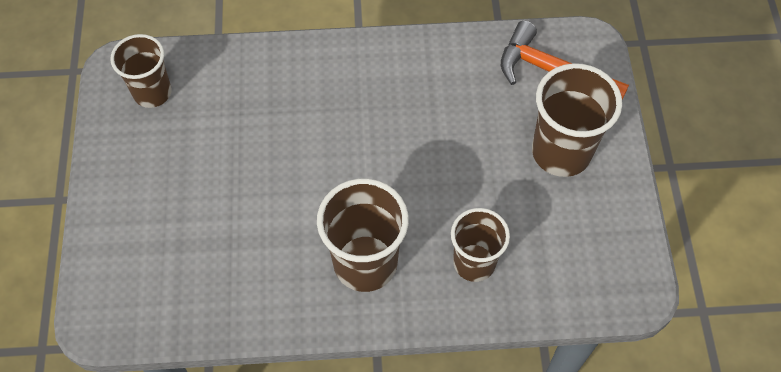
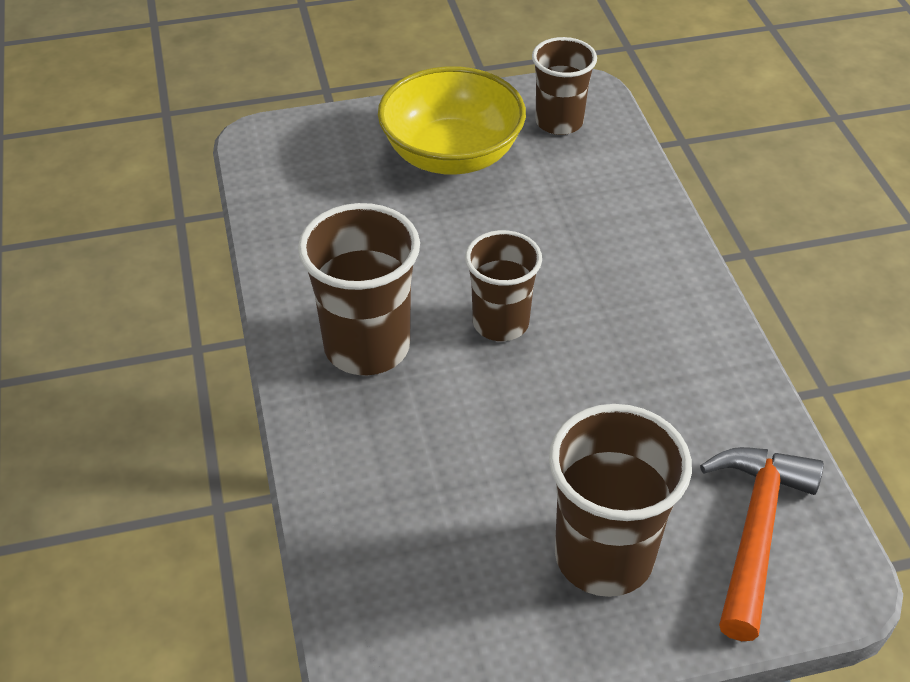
camera: 80 degrees right, 15 degrees down
brown cup [451,208,510,282] -> brown cup moved to [465,230,542,341]
none -> yellow bowl [378,66,526,175]

